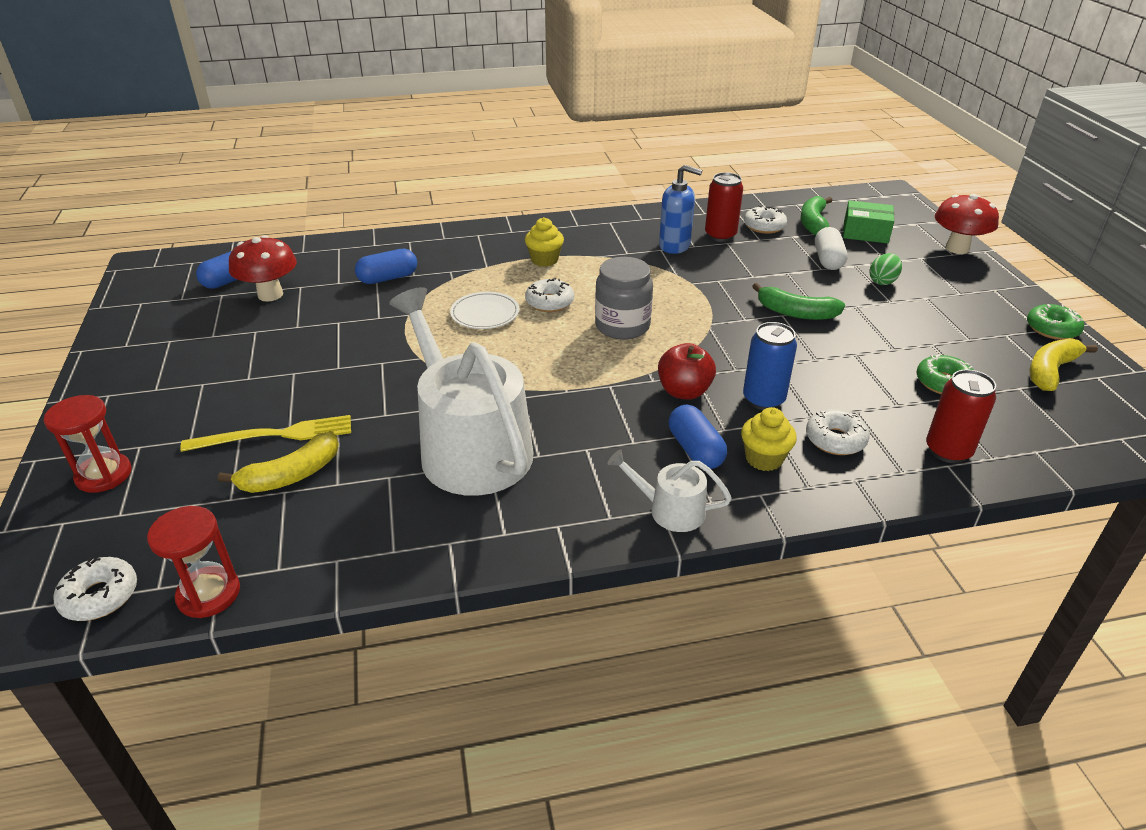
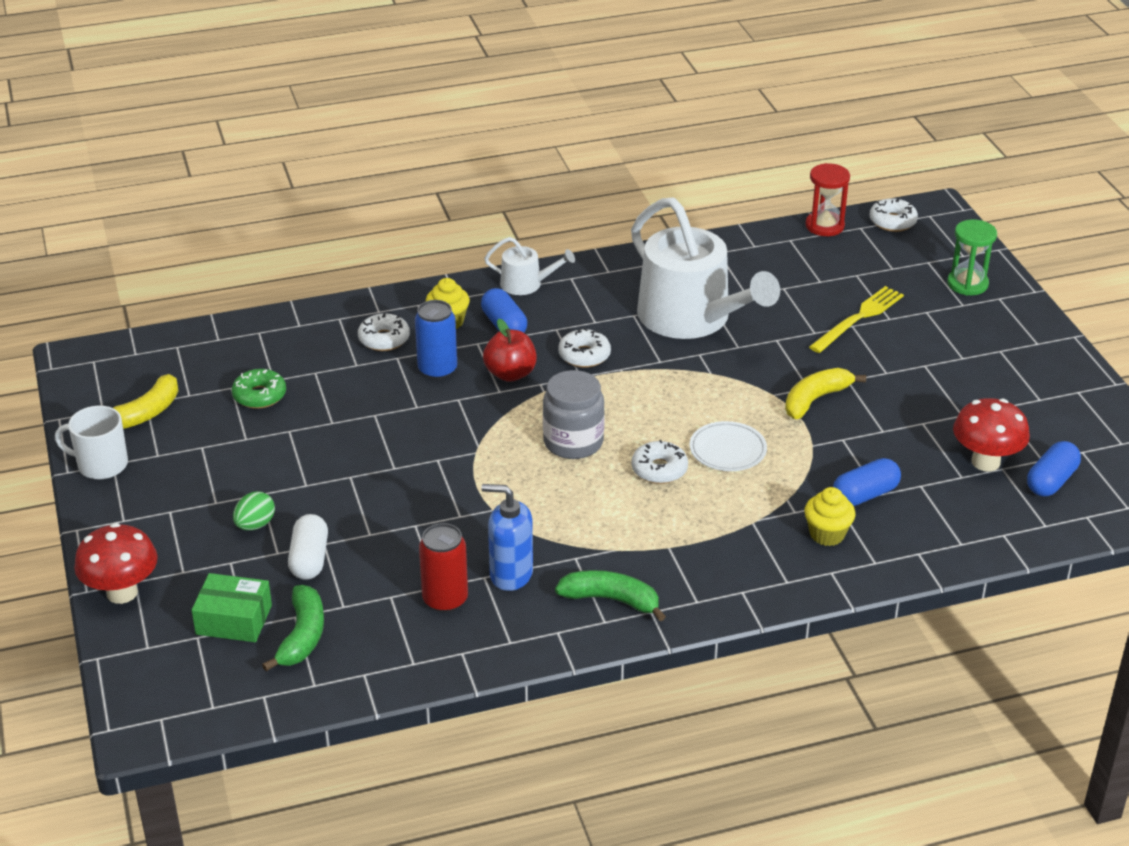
camera: 175 degrees right, 0 degrees up
red hourglass [44,395,132,493] -> green hourglass [947,219,997,295]
yellow fork [180,415,351,452] -> yellow fork turned 150 degrees clockwise [809,286,904,353]
yellow banana [218,431,339,493] -> yellow banana moved to [785,368,866,419]
yellow cupcake [525,217,564,267] -> yellow cupcake moved to [804,487,856,546]
white donut [744,205,787,234] -> white donut moved to [558,328,611,368]
green banana [752,283,845,320] -> green banana moved to [555,570,666,621]
red can [926,369,996,463] -> none
green donut [1027,304,1084,340] -> white mug [55,406,128,479]

